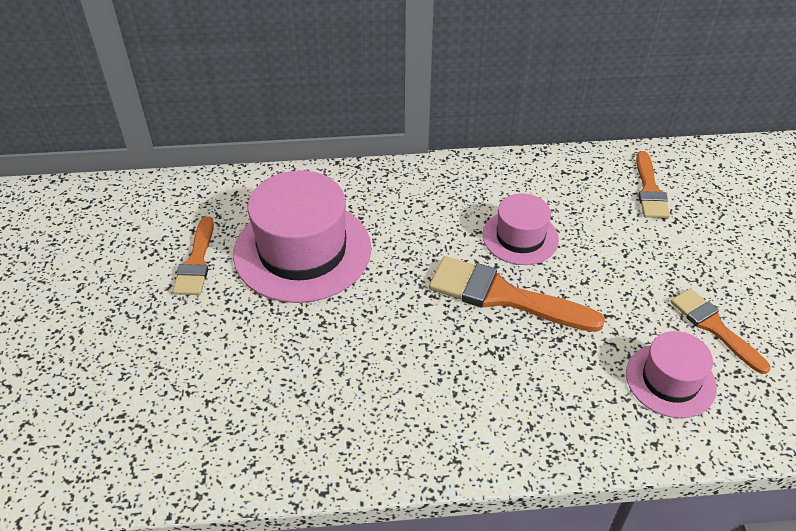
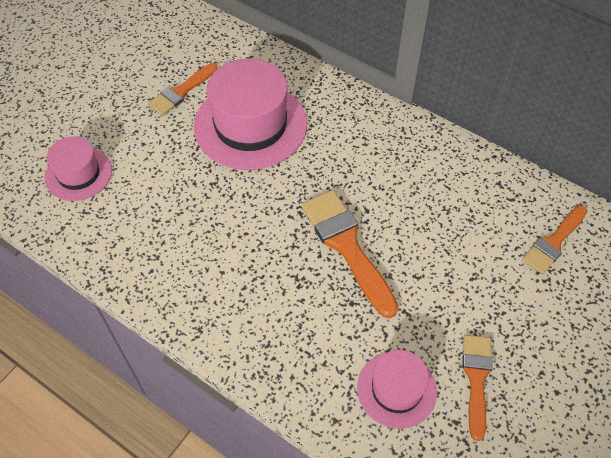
camera: 40 degrees right, 10 degrees up
pink hat [483,193,559,265] -> pink hat moved to [45,136,112,201]

